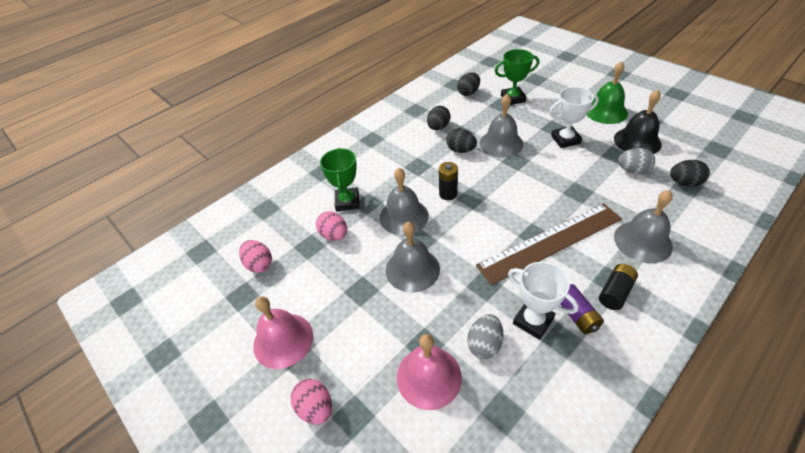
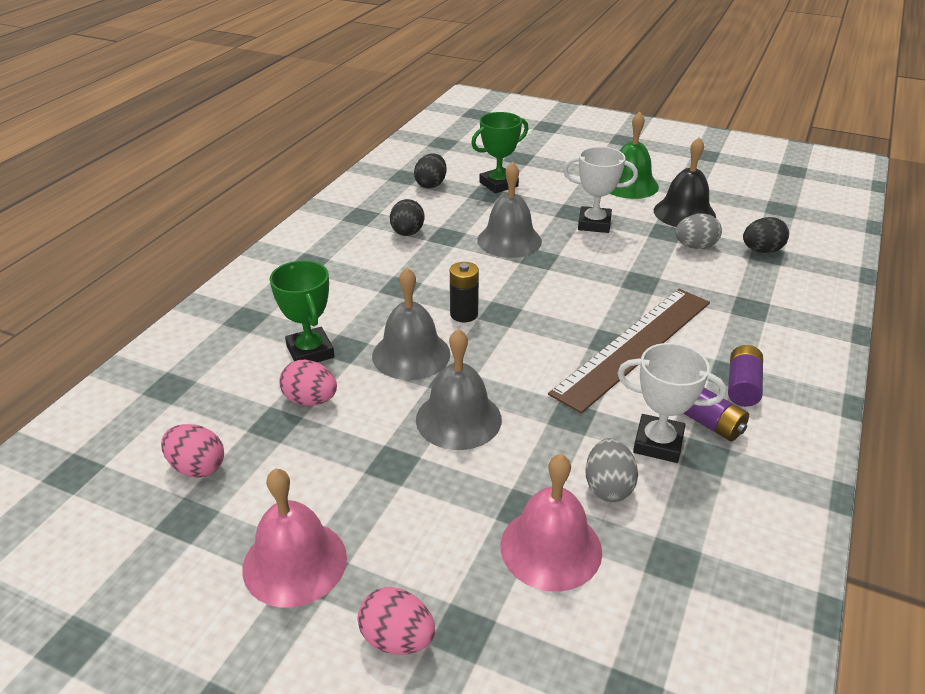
camera: 25 degrees left, 10 degrees down
black egg [446,129,477,153] -> none
white trophy [549,87,599,148] -> white trophy turned 45 degrees clockwise [563,147,638,233]
black battery [599,264,638,310] -> purple battery [728,345,763,407]
grey bell [614,190,673,263] -> none

